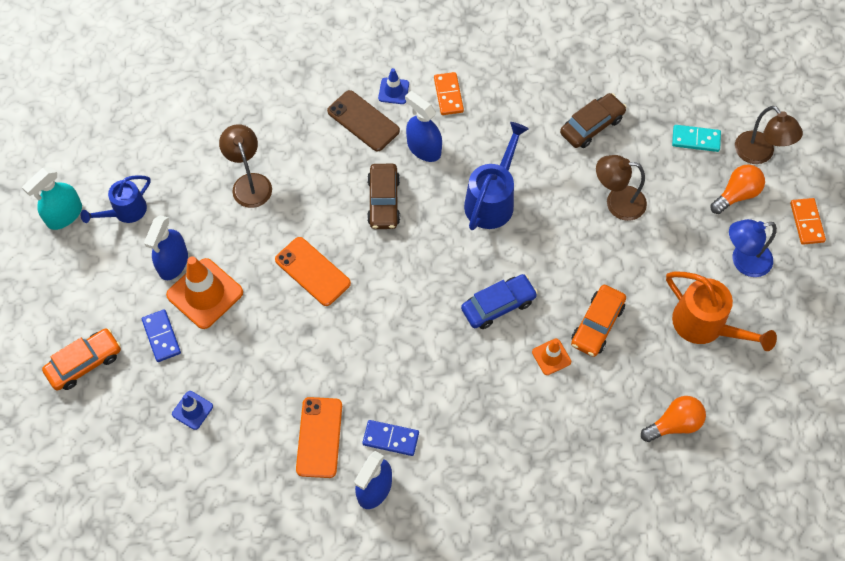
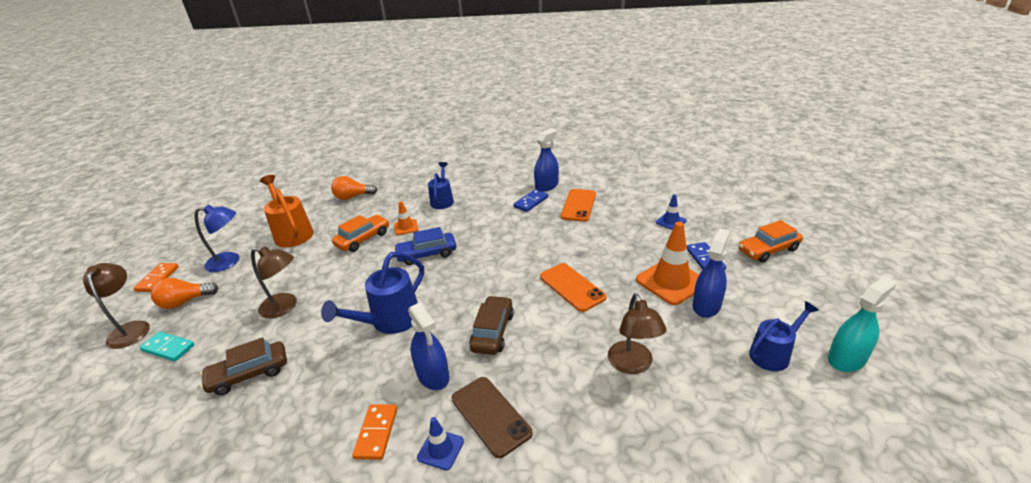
camera: 165 degrees left, 30 degrees down
blue domino [362,420,419,456] -> blue domino turned 75 degrees counterclockwise [513,189,548,212]
none -> blue watering can [428,162,454,209]

